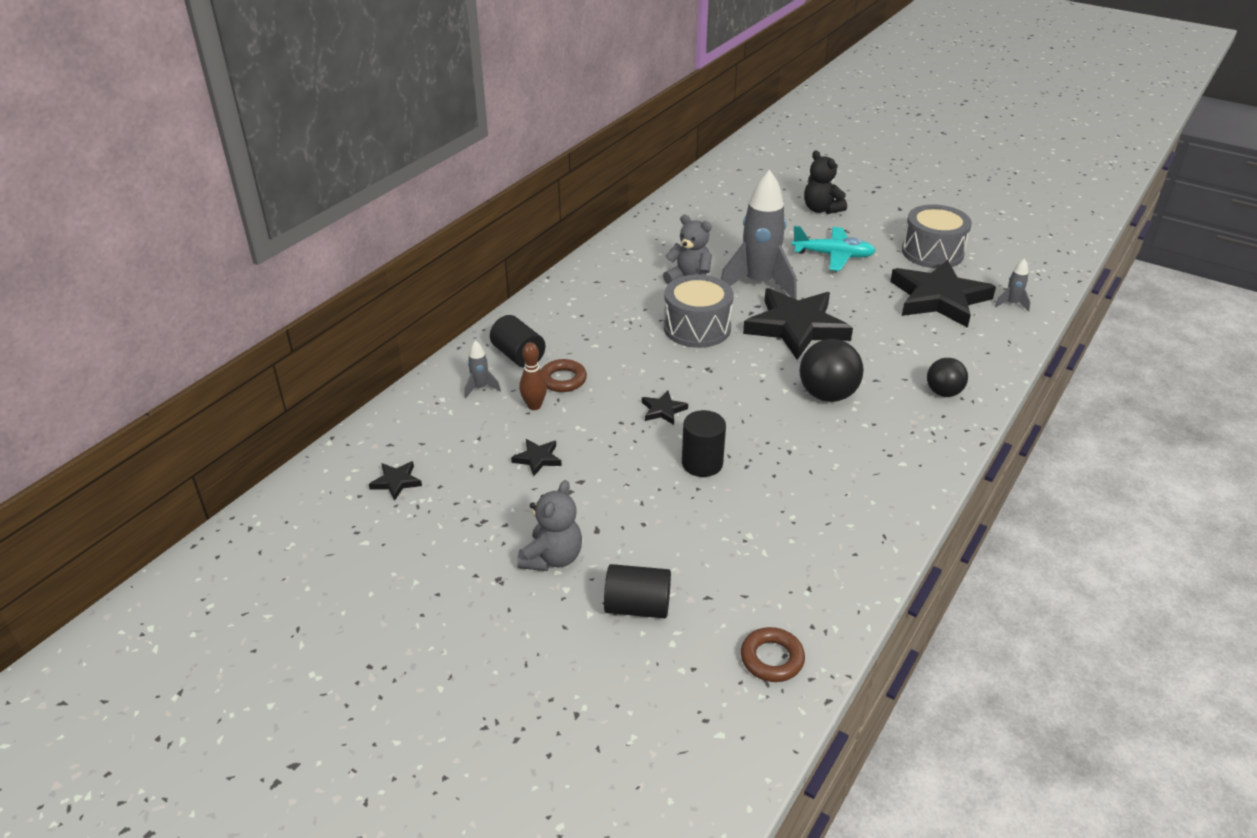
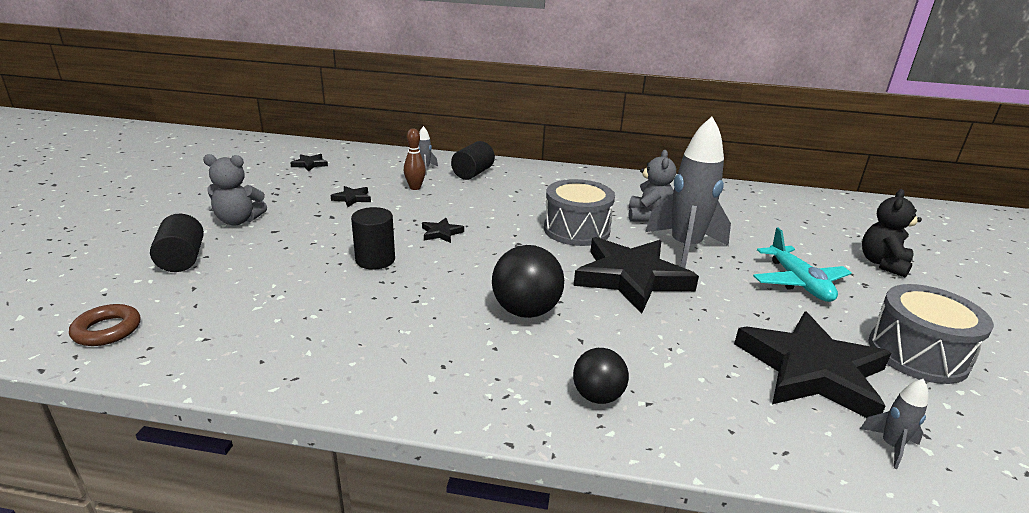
camera: 65 degrees right, 10 degrees down
brown ring [541,359,587,392] -> none

